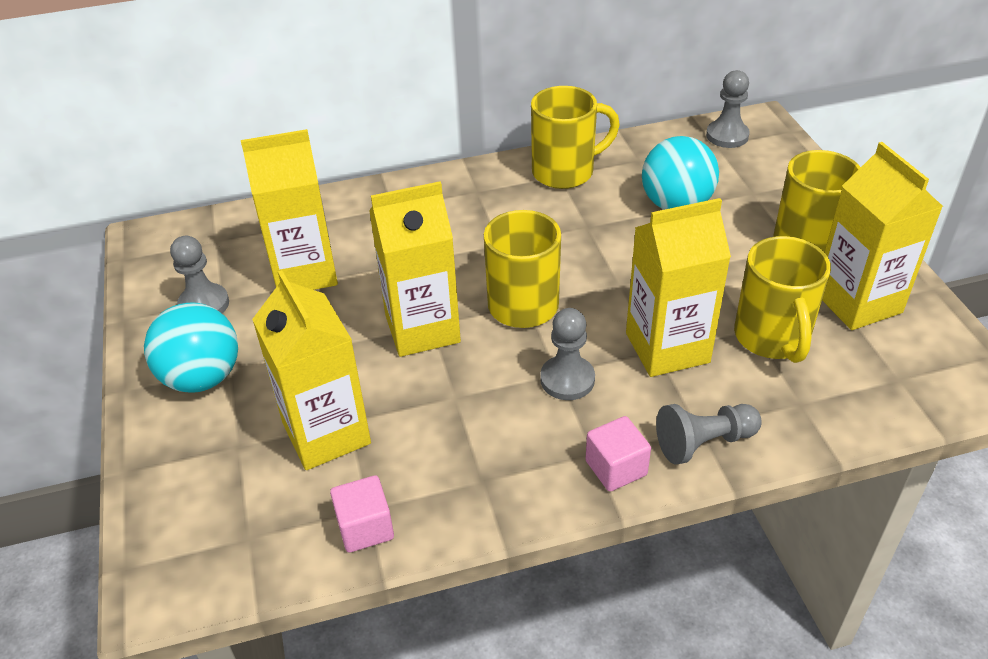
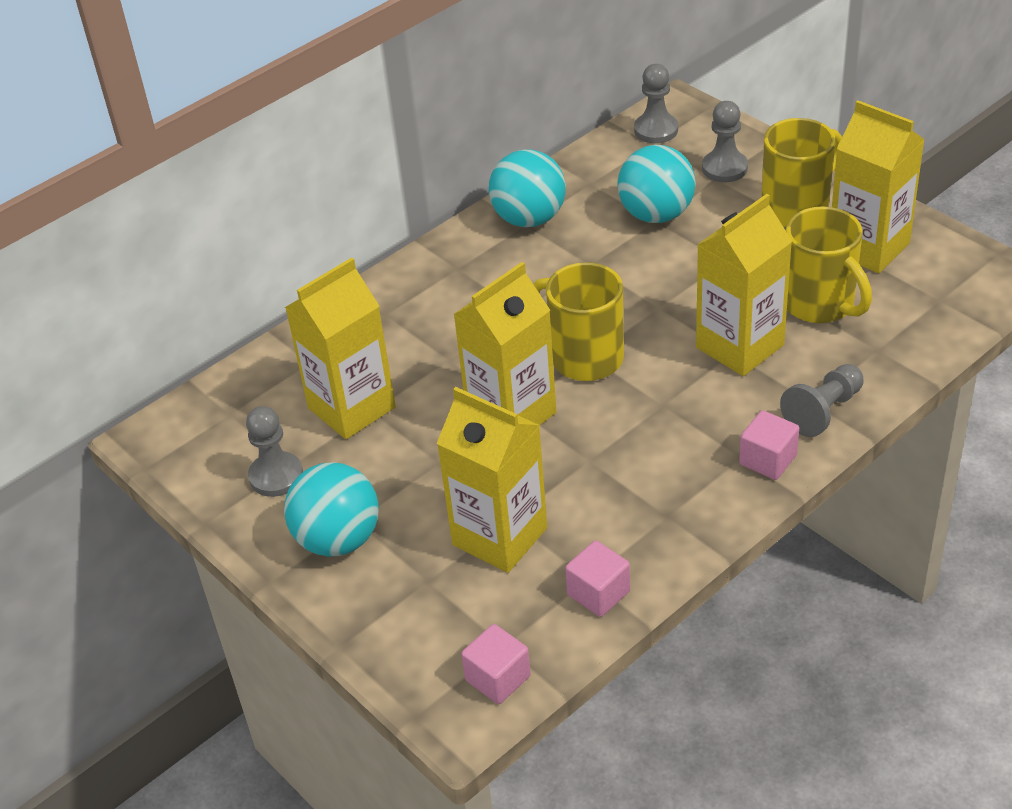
camera: 25 degrees left, 0 degrees up
yellow mug [531,86,620,189] -> turquoise ball [489,149,566,227]
grey pawn [540,308,595,400] -> grey pawn moved to [702,101,748,182]
none -> pink cube [461,624,531,704]

